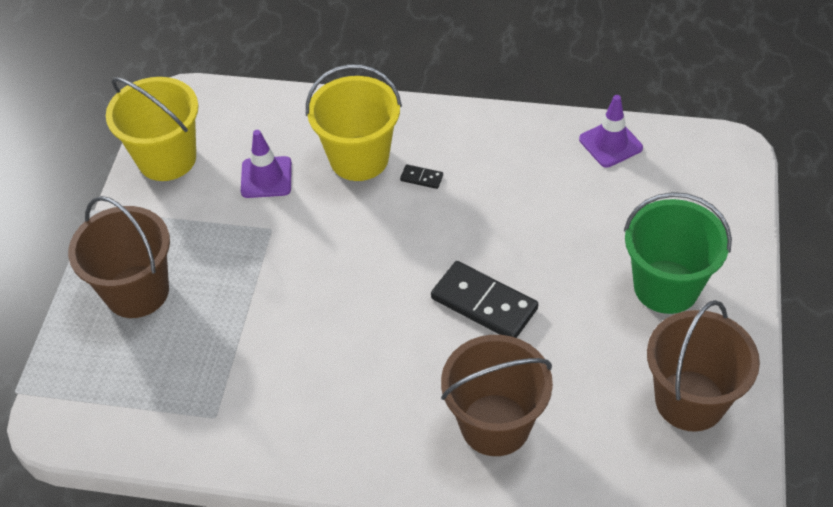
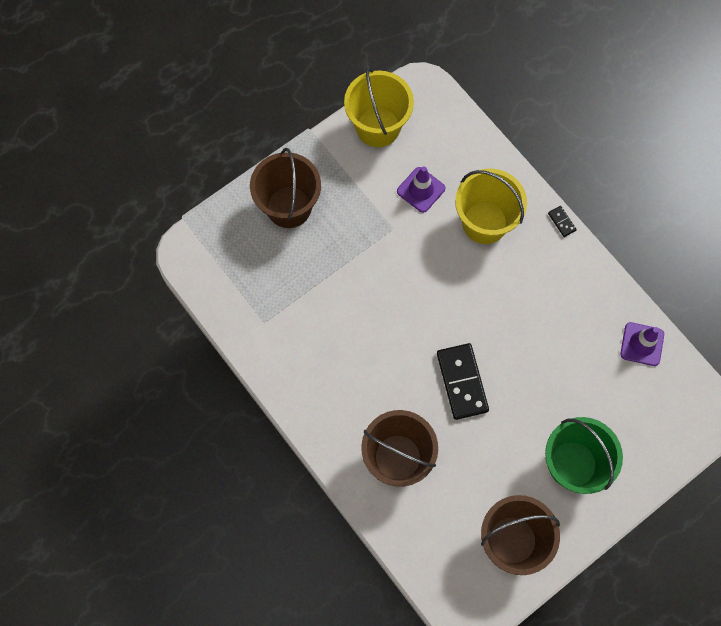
camera: 40 degrees right, 20 degrees up
black domino [400,164,443,189] -> black domino moved to [548,206,577,237]

